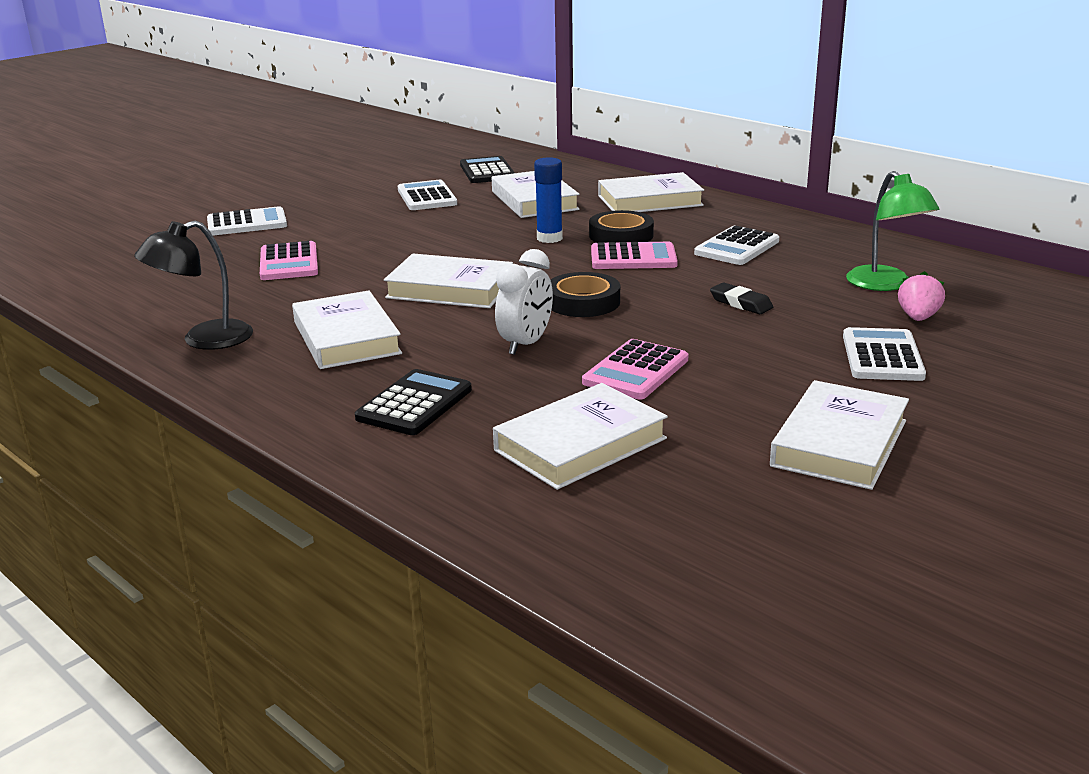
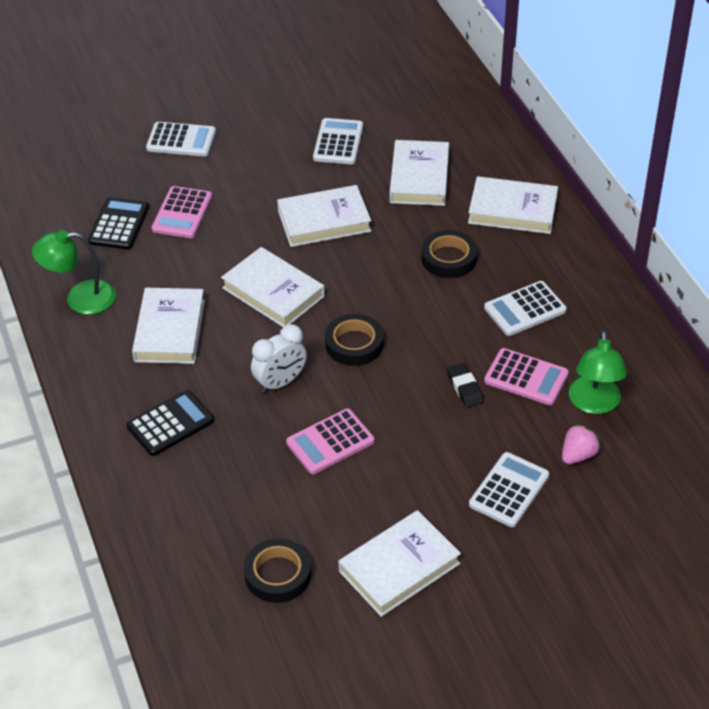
camera: 25 degrees right, 20 degrees up
black lamp [134,220,253,350] -> green lamp [32,230,116,314]
black calculator [460,156,515,183] -> black calculator moved to [88,197,149,249]
white book [493,383,668,490] -> white book moved to [277,185,371,247]
blue glue stick [534,157,563,243] -> none
pink calculator [591,242,678,269] -> pink calculator moved to [484,348,569,405]
none -> black tape [244,538,311,603]

